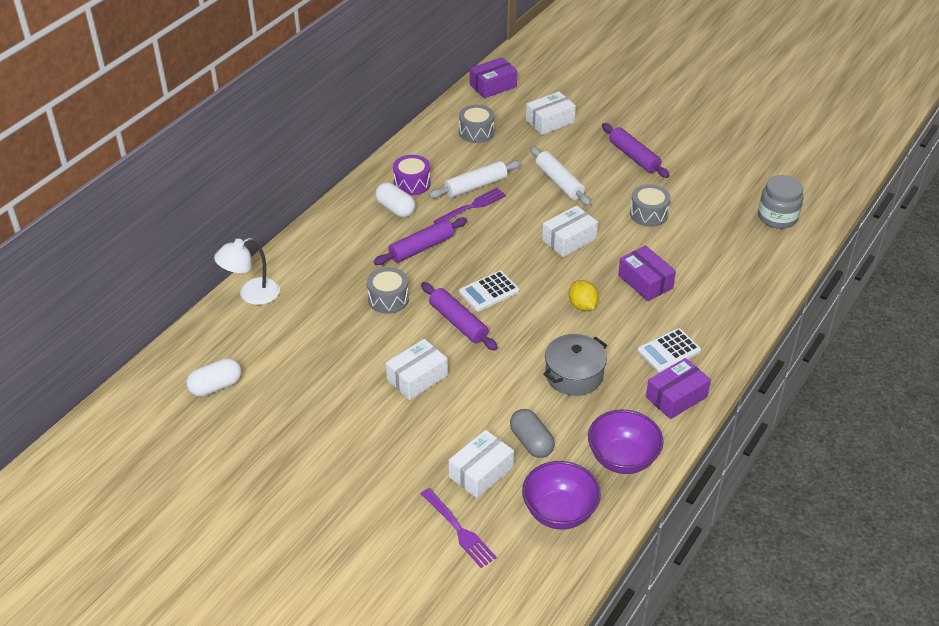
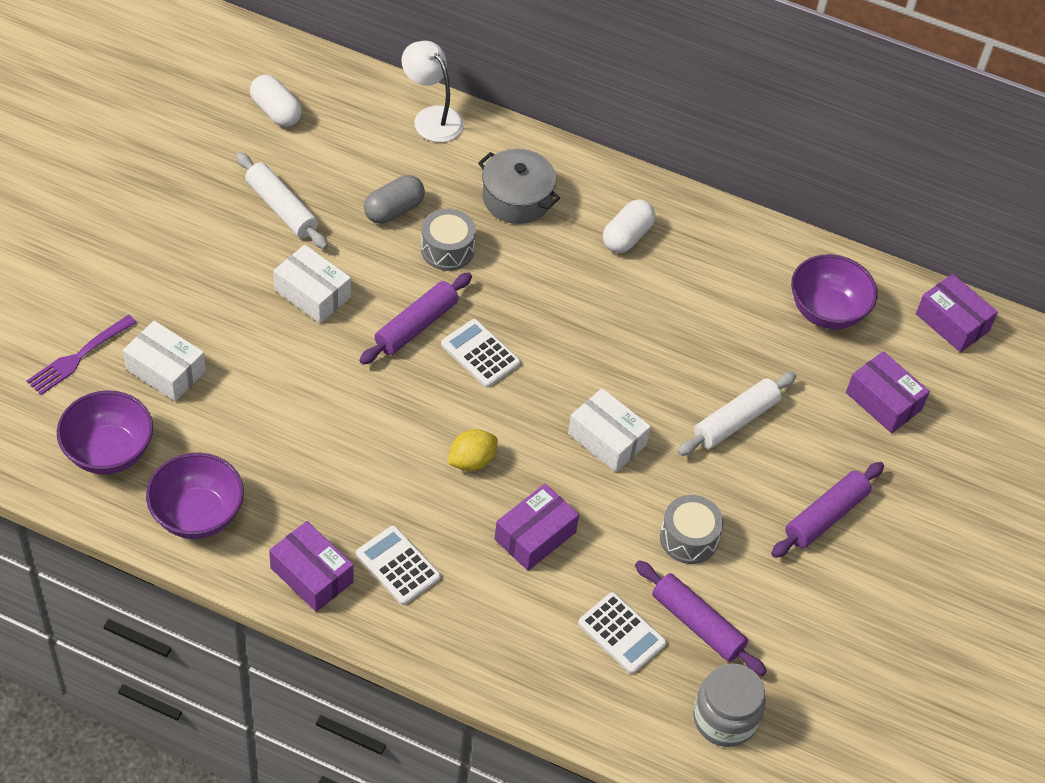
camera: 75 degrees right, 10 degrees up
purple rolling pin [374,218,467,265] -> purple rolling pin moved to [635,560,767,676]
purple drum [393,155,431,196] -> none
white rolling pin [429,160,521,198] -> white rolling pin moved to [236,152,328,249]
purple fork [433,188,506,223] -> none
grey drum [459,105,494,143] -> purple bowl [791,254,878,329]
grey capsule [510,409,555,458] -> grey capsule moved to [364,175,425,223]
white box [526,92,576,135] -> purple box [846,351,930,433]
grey pot [543,334,607,396] -> grey pot moved to [478,149,560,224]
none -> white calculator [578,592,667,674]

